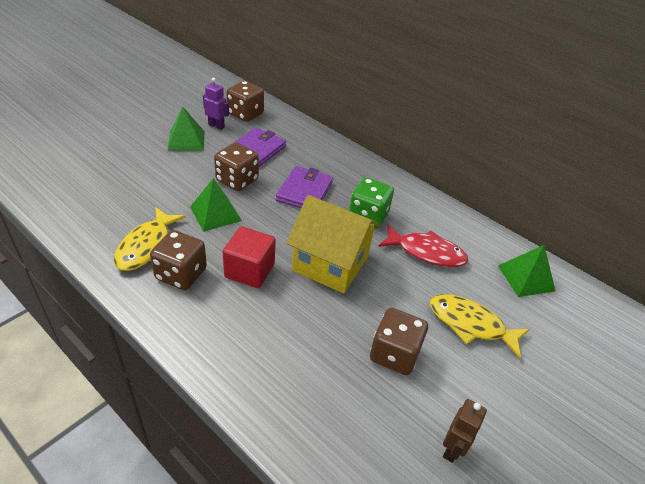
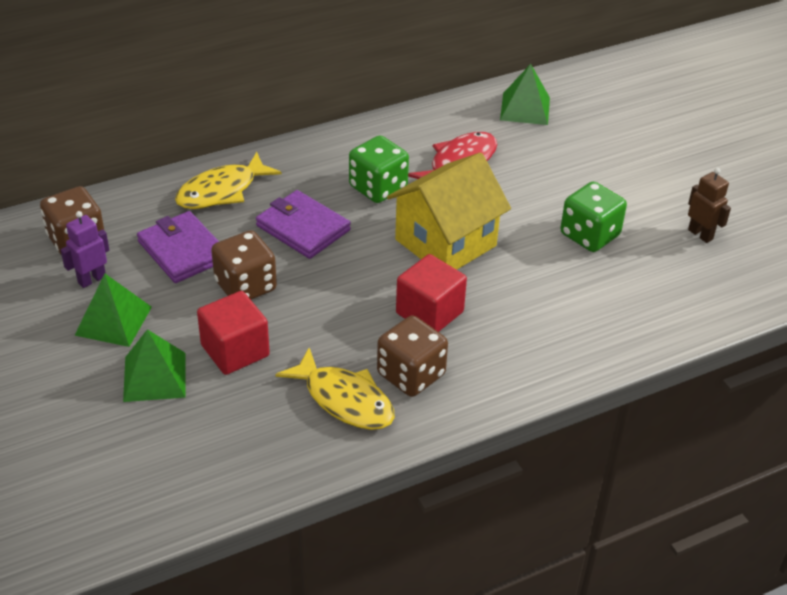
camera: 65 degrees left, 0 degrees up
green pyramid [190,178,242,232] -> green pyramid moved to [123,329,186,402]
brown dice [370,308,428,375] -> green dice [560,181,627,252]
yellow fish [430,294,530,358] -> yellow fish moved to [175,152,281,209]
none -> red cube [197,291,270,375]

